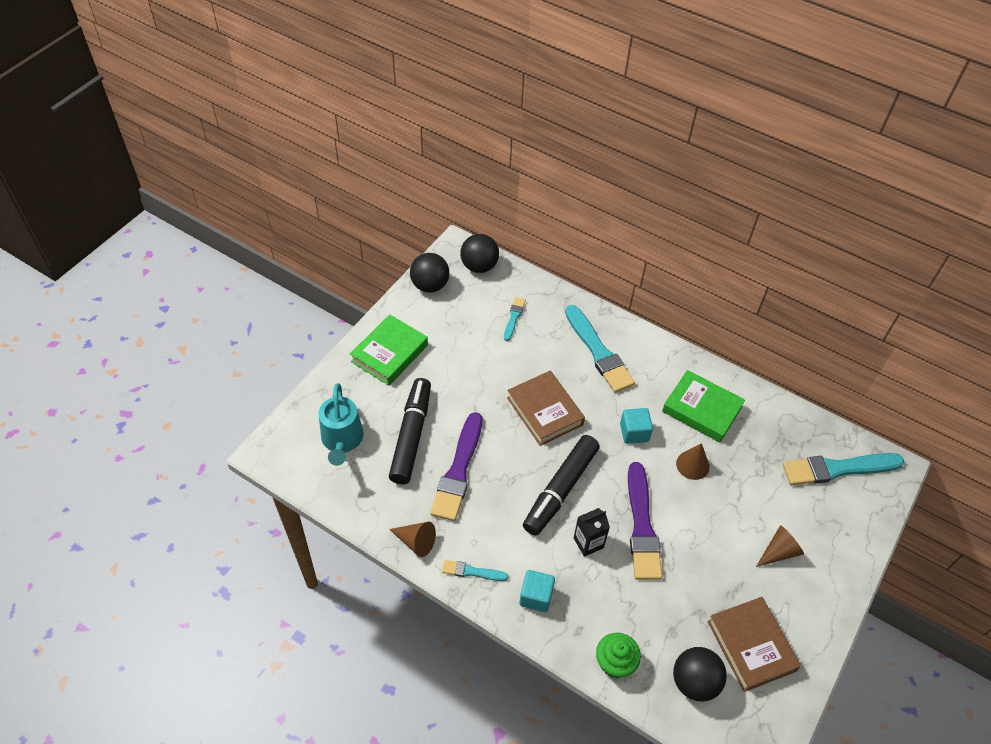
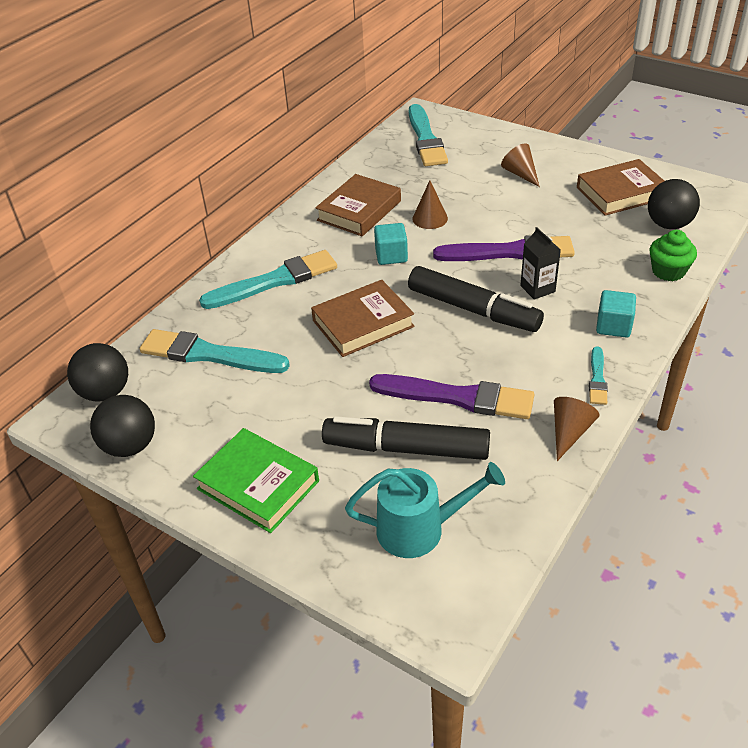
camera: 85 degrees left, 10 degrees down
turquoise brush [504,297,526,341] -> turquoise brush [140,329,290,373], size x2.02
green book [662,370,745,442] -> brown book [315,174,401,236]

